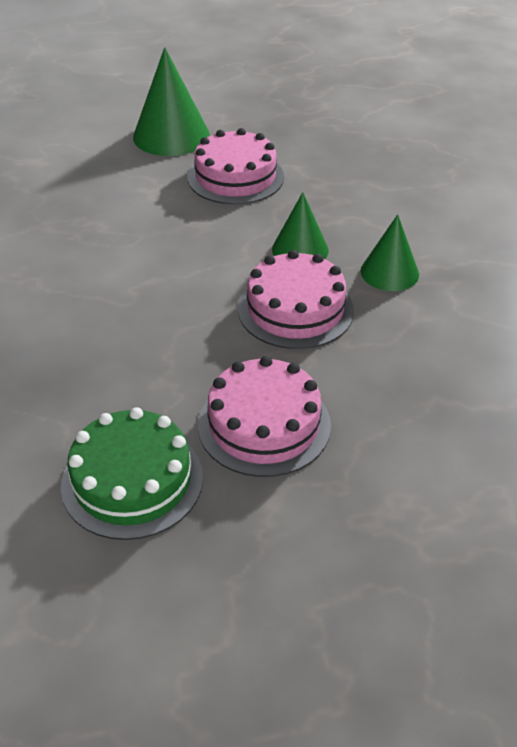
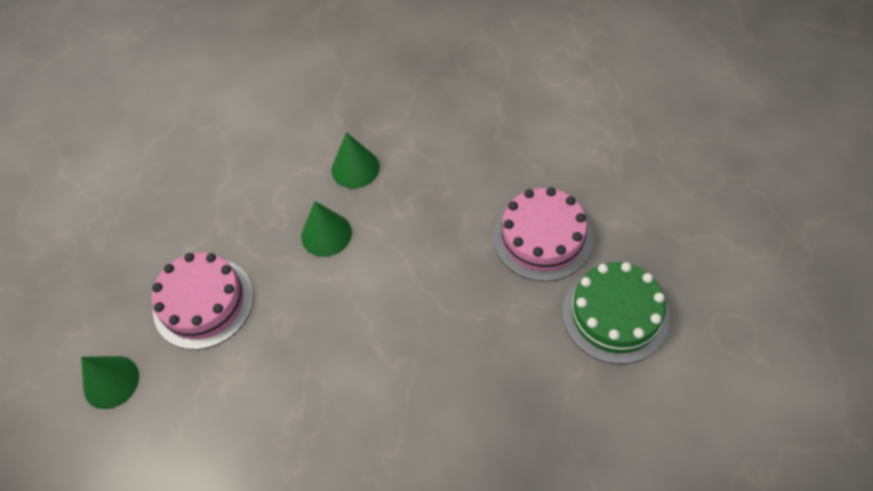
camera: 90 degrees left, 15 degrees up
green cone [133,47,210,156] -> green cone [81,356,139,409], size x0.62
pink cake [238,250,354,349] -> none

